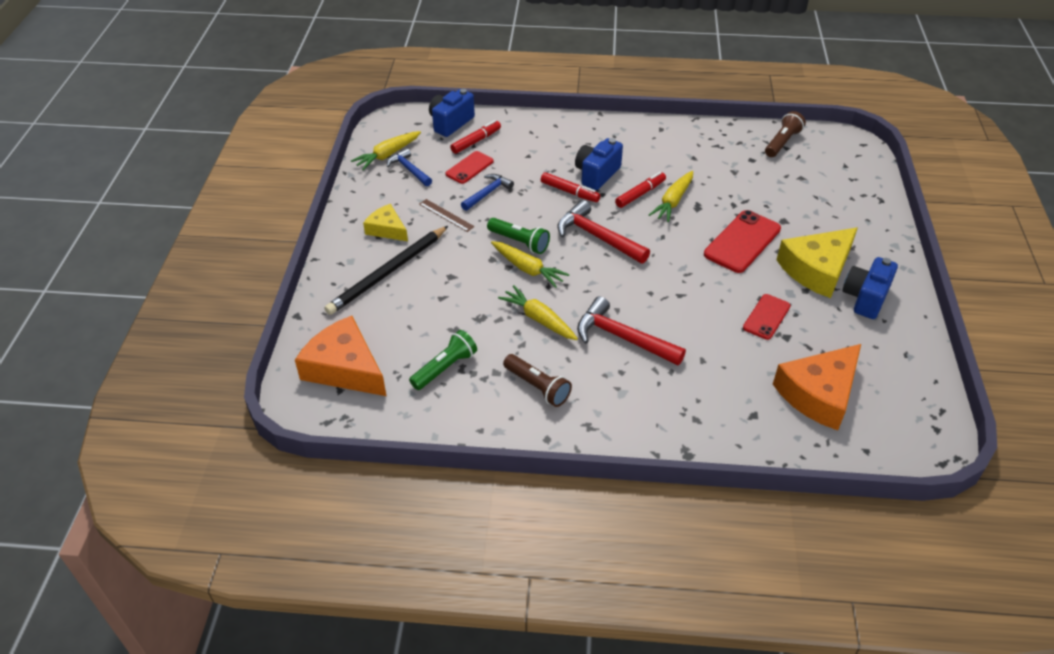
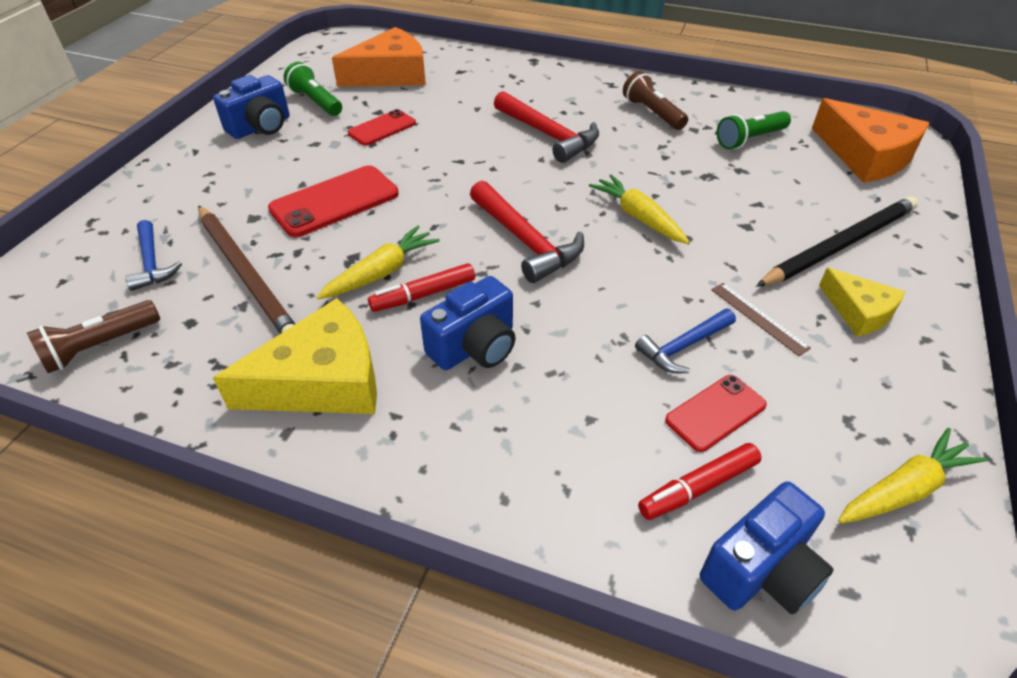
camera: 165 degrees left, 0 degrees up
blue hammer [387,148,432,186] -> blue hammer moved to [125,220,182,291]
green flashlight [487,218,550,254] -> green flashlight moved to [284,62,342,116]
yellow carrot [498,285,578,340] -> none
red marker [541,172,600,202] -> none
yellow cheese [776,228,858,298] -> yellow cheese moved to [213,298,377,414]
none -> brown pencil [198,205,295,334]

